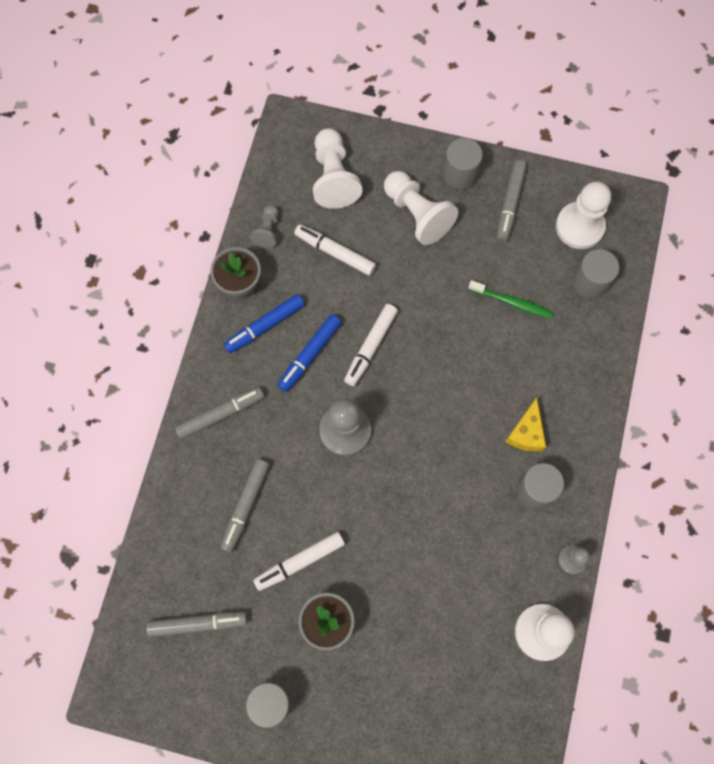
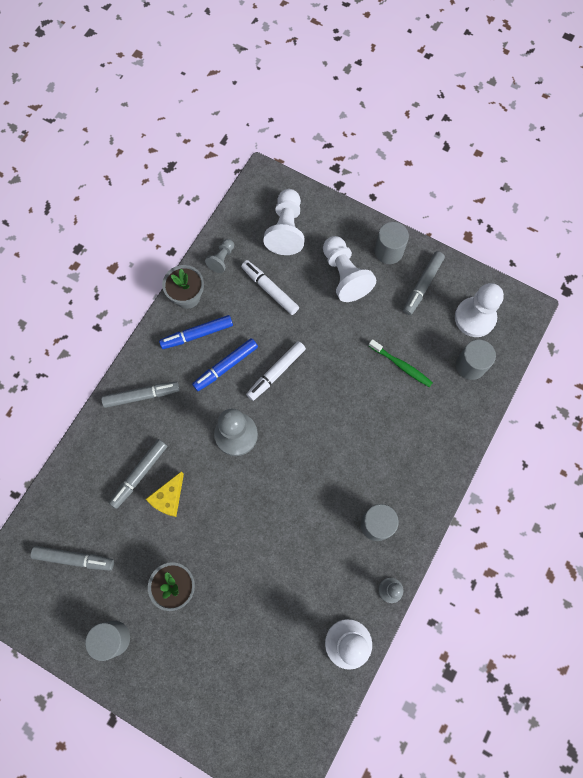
camera: 15 degrees right, 0 degrees up
white marker [253,532,345,591] -> none
yellow cheese [505,397,546,451] -> yellow cheese moved to [146,472,184,517]

